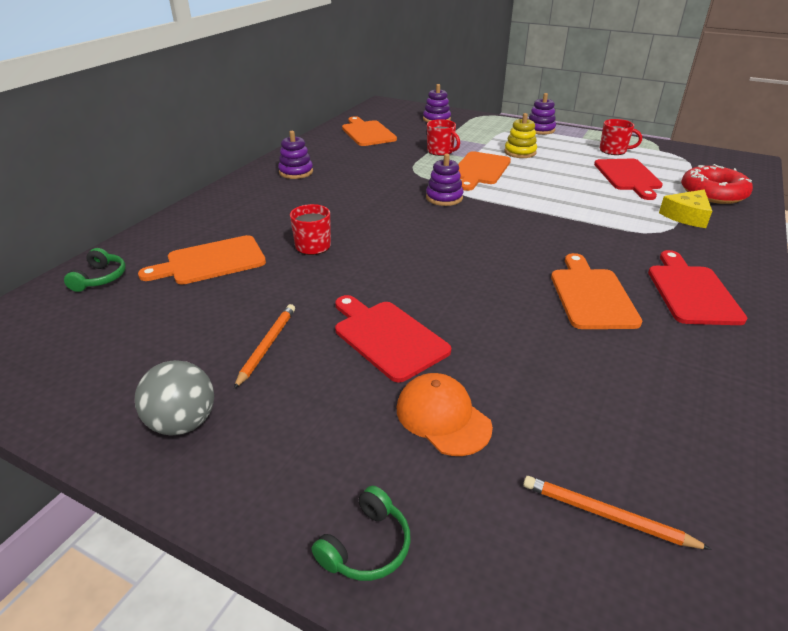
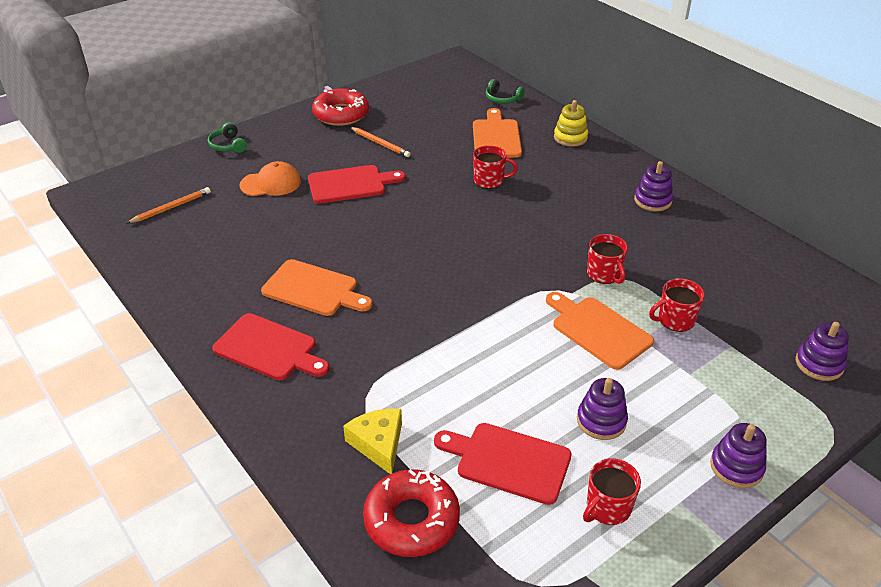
camera: 115 degrees right, 5 degrees up
grey ball [135,360,214,436] -> red donut [312,88,369,126]
orange cutting board [342,116,397,146] -> none
purple stacking toy [426,154,463,206] -> purple stacking toy moved to [577,378,628,440]
yellow stacking toy [504,113,537,158] -> yellow stacking toy moved to [554,100,588,147]
none -> red mug [587,234,628,284]

